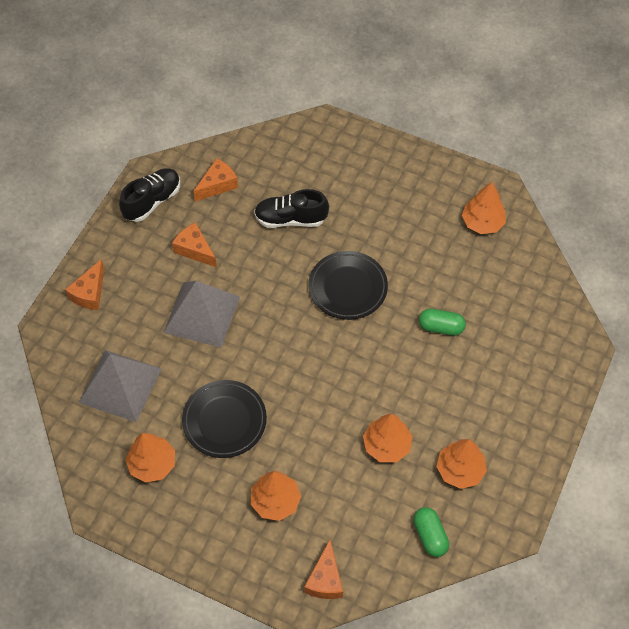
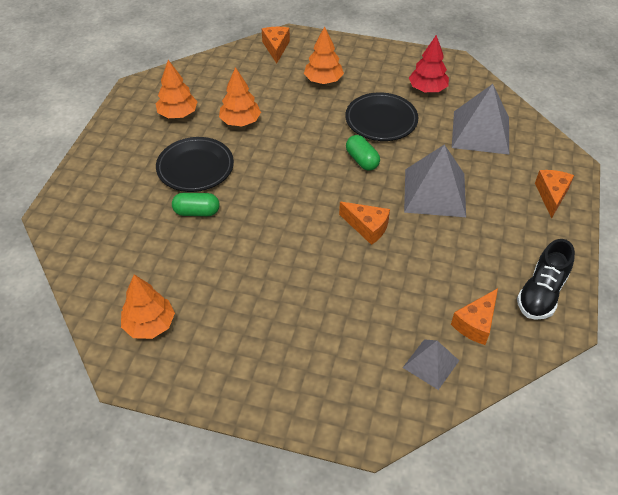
camera: 170 degrees right, 10 degrees down
orange tree [125,433,175,483] -> red tree [409,35,449,92]
orange cheese [172,222,217,267] -> orange cheese moved to [339,202,390,245]
black shoe [254,189,329,228] -> none
black plate [309,251,388,320] -> black plate moved to [156,137,234,192]
green capsule [413,507,449,557] -> green capsule moved to [346,135,380,171]
none -> grey pyramid [403,339,459,390]

